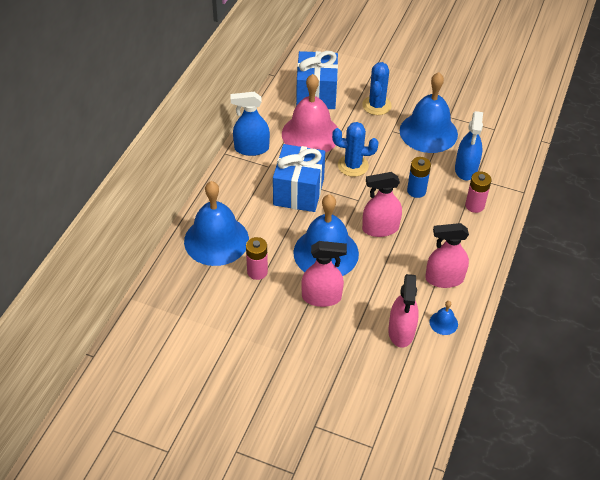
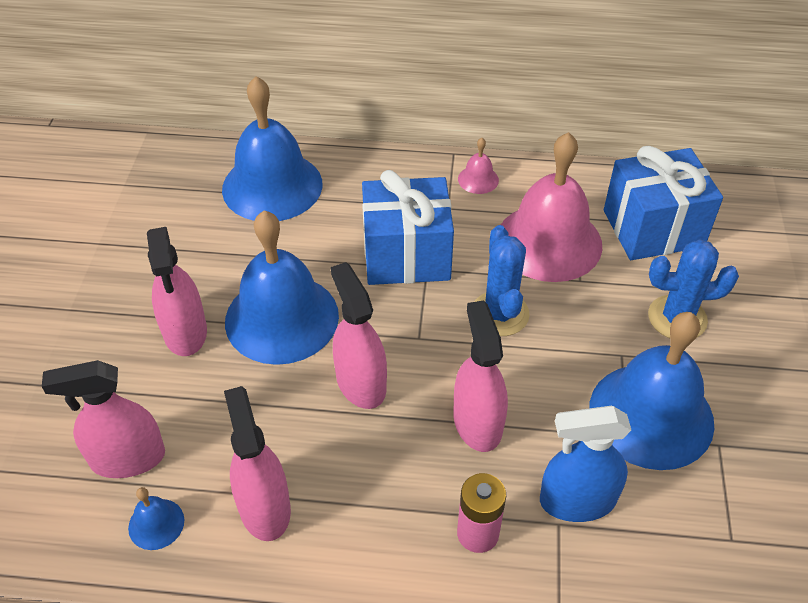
camera: 75 degrees right, 0 degrees up
blue spray bottle [231,92,270,156] -> pink bell [458,138,499,194]
pink battery [246,237,268,280] -> none
blue battery [407,157,431,198] -> pink spray bottle [453,300,508,452]

